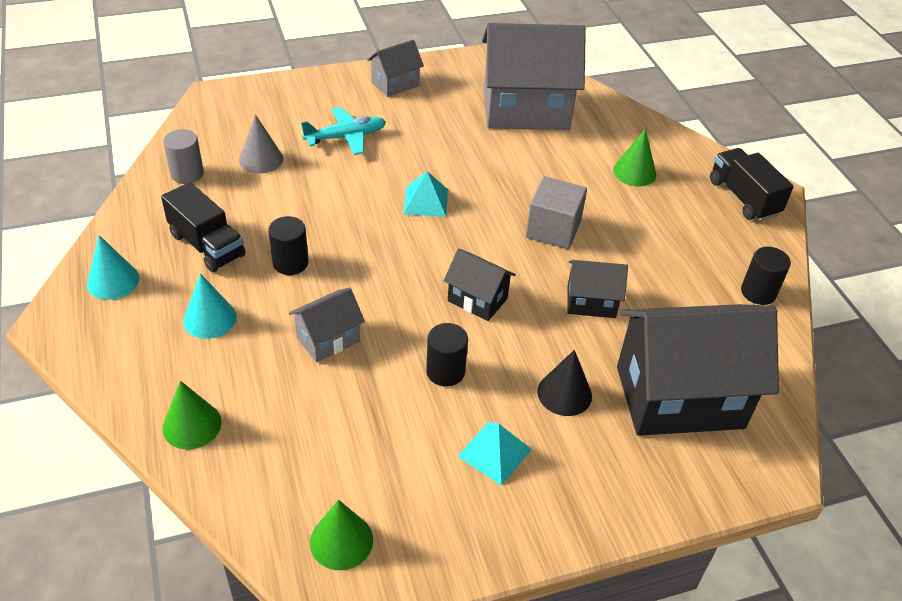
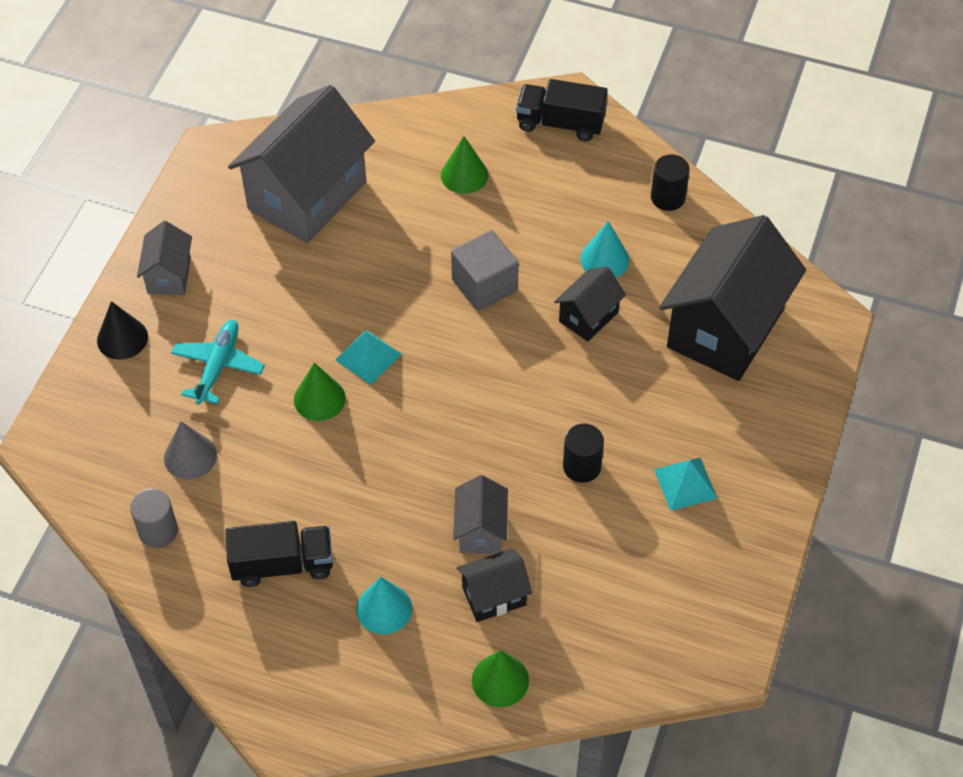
camera: 50 degrees left, 10 degrees up
turquoise cone [87,235,140,300] -> turquoise cone moved to [580,221,629,277]
black cylinder [268,216,309,275] -> none
green cone [310,500,373,570] -> green cone moved to [294,363,346,421]
black house [444,249,516,321] -> black house moved to [457,548,532,622]
black cone [537,350,592,416] -> black cone moved to [97,301,148,360]

